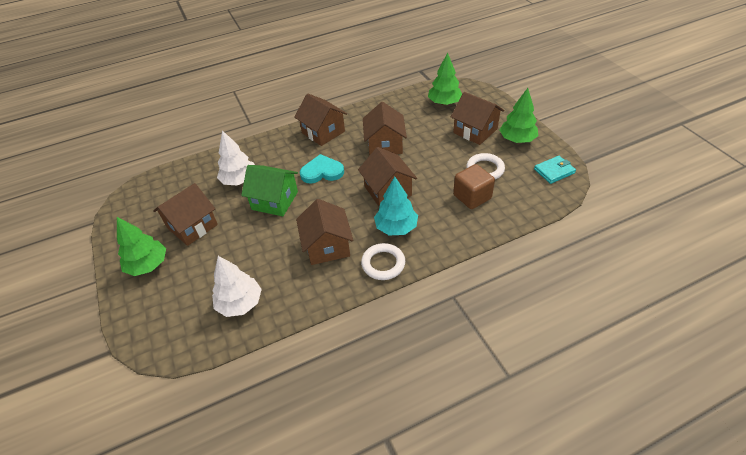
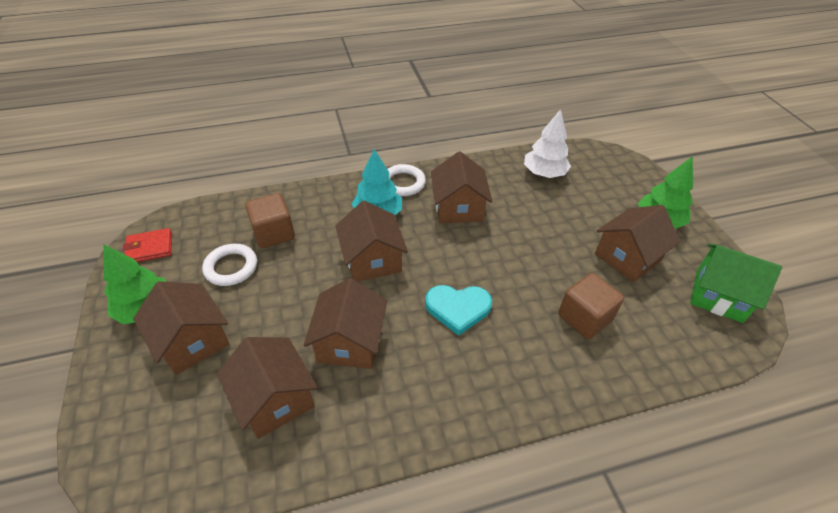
camera: 175 degrees left, 0 degrees up
white tree [217,130,255,185] -> brown cube [558,273,624,339]
green house [241,165,298,216] -> green house moved to [690,244,782,323]
brown house [294,93,347,146] -> brown house moved to [217,337,318,439]
green tree [428,53,462,105] -> none
turquoise wallet [534,156,576,184] -> red wallet [123,228,172,262]

